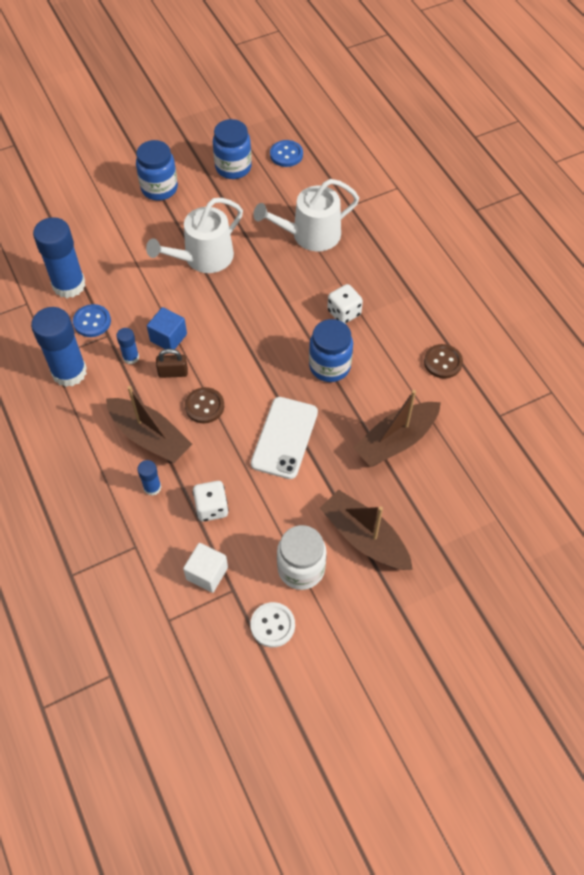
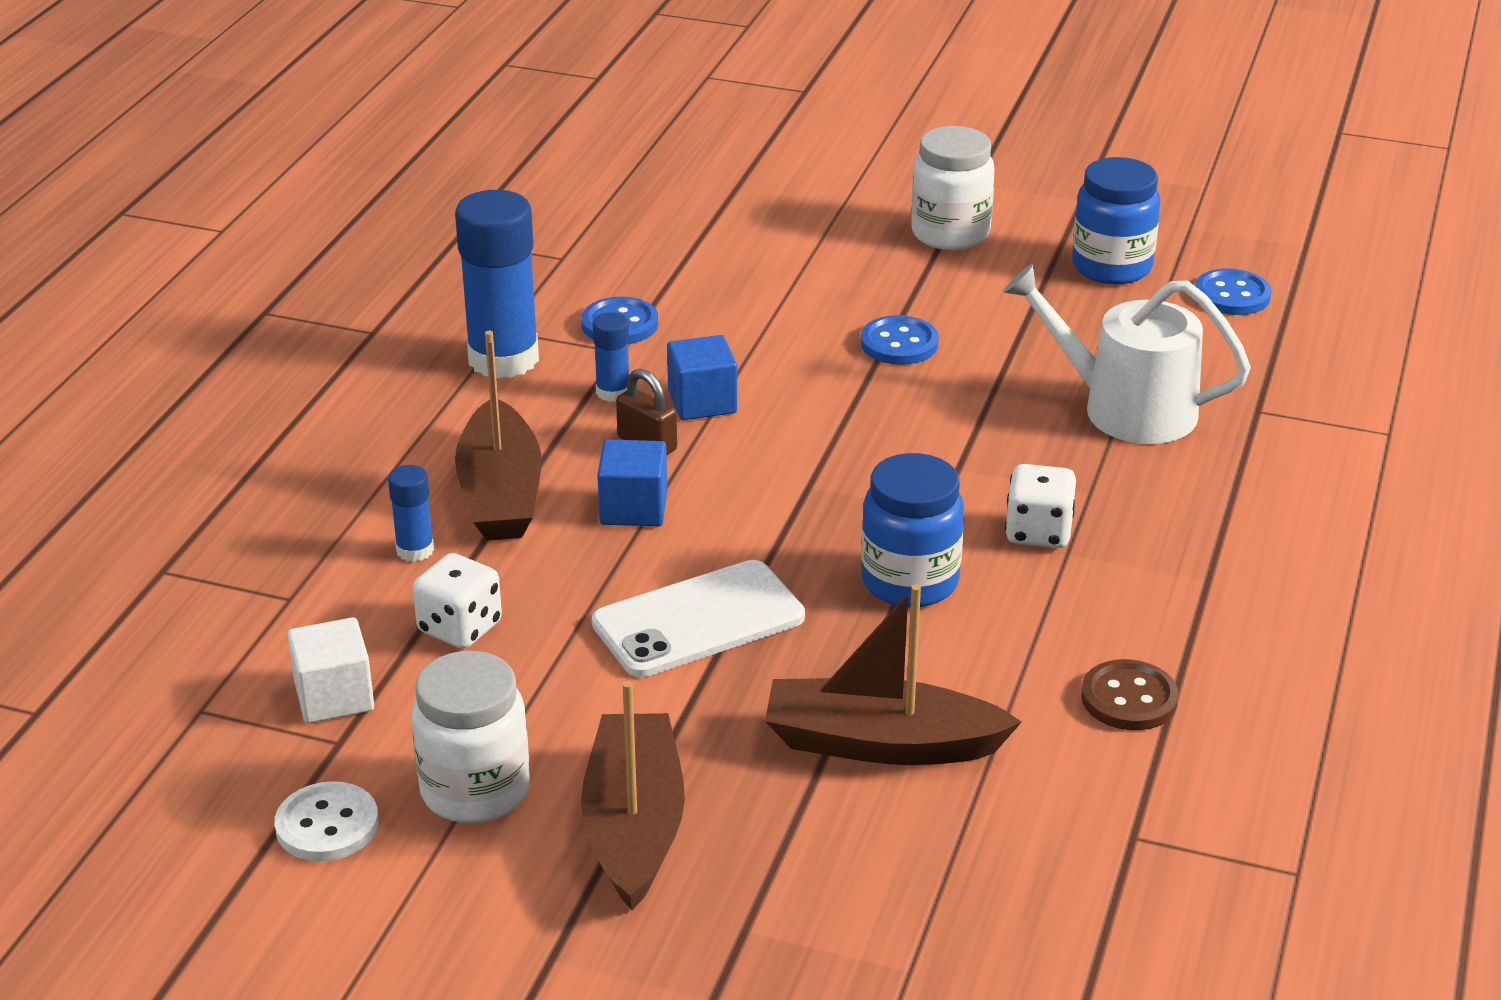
camera: 45 degrees right, 25 degrees down
blue glue stick [33,217,86,298] -> none
blue jar [136,140,178,201] -> white jar [911,126,995,250]
white watering can [146,198,243,273] -> blue button [861,315,939,365]
brown button [185,387,224,423] -> blue cube [597,440,667,526]

